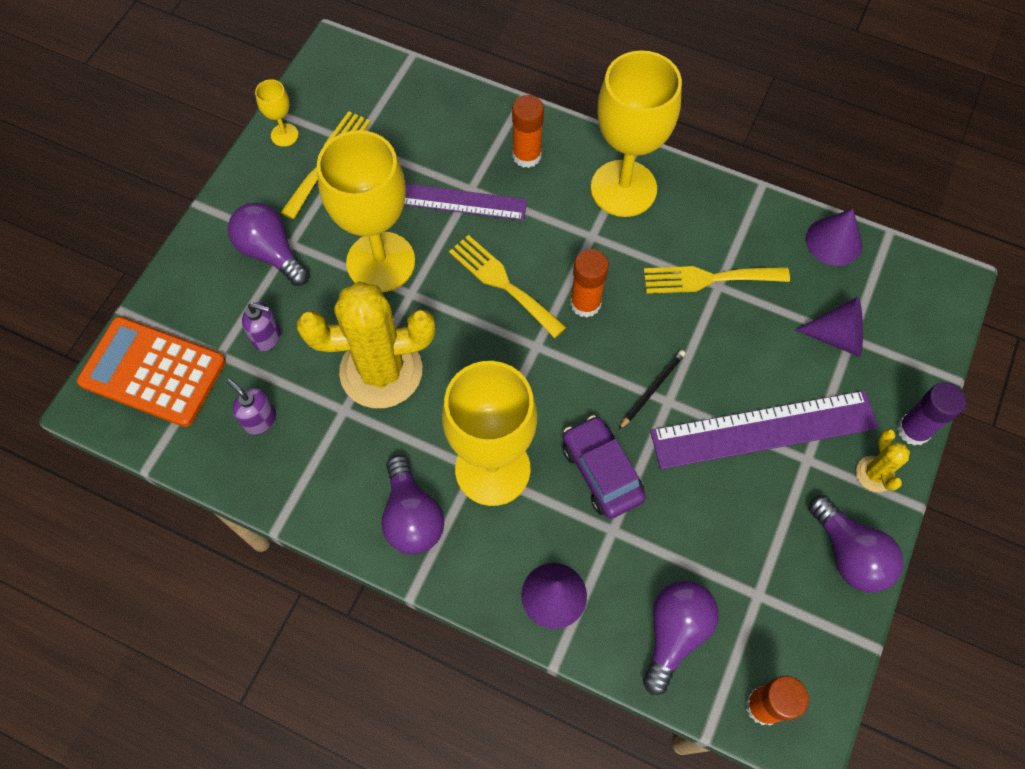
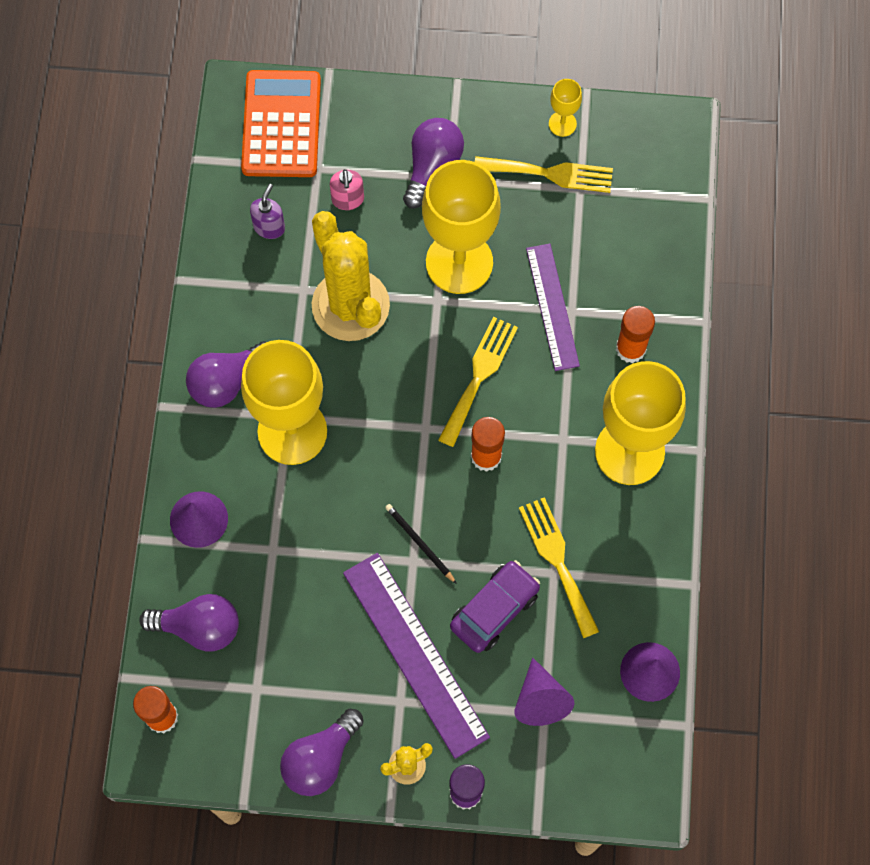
camera: 70 degrees right, 5 degrees up
purple soap dispenser [242,302,281,352] -> pink soap dispenser [330,169,364,210]
purple car [562,415,646,519] -> purple car moved to [450,560,540,653]
black pencil [619,350,686,430] -> black pencil turned 150 degrees counterclockwise [385,504,457,584]

